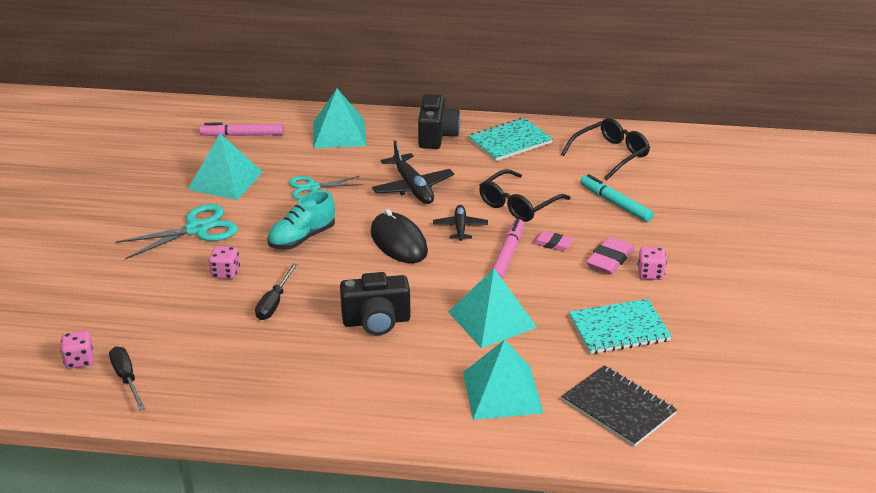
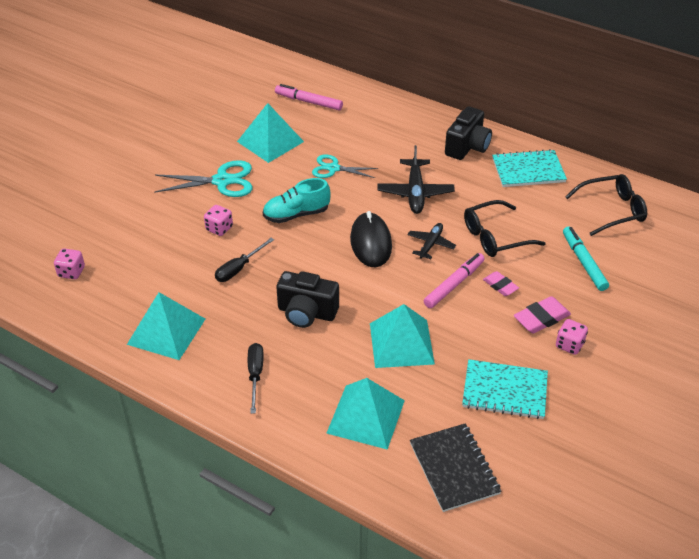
camera: 25 degrees right, 10 degrees up
black screwdriver [109,346,145,410] -> black screwdriver moved to [248,343,264,414]
turquoise pyramid [313,89,366,148] -> turquoise pyramid moved to [127,292,205,360]

